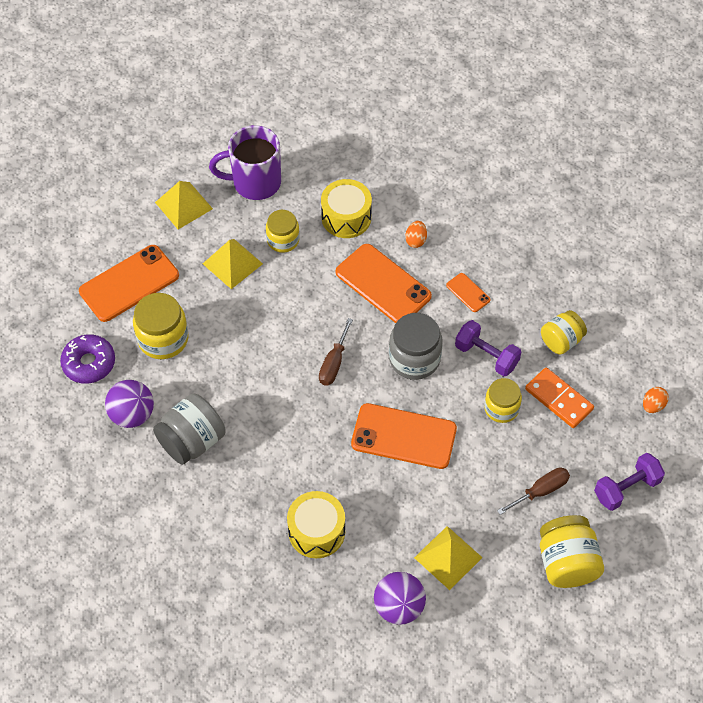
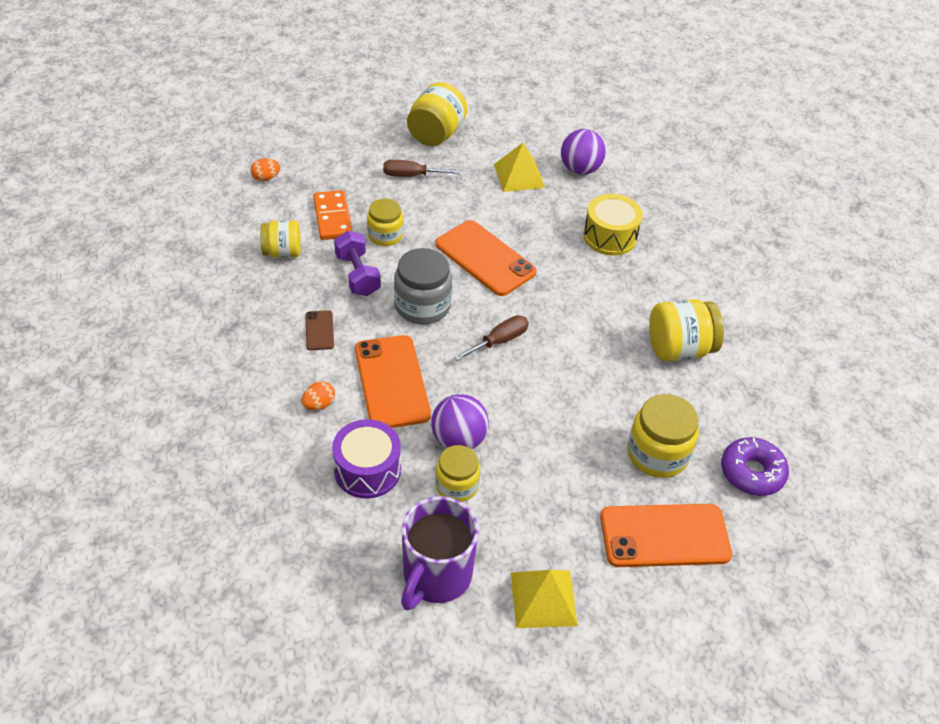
camera: 150 degrees left, 10 degrees down
purple ball [105,380,154,428] -> purple ball moved to [431,394,489,449]
grey jar [153,393,226,465] -> yellow jar [649,299,724,361]
yellow pyramid [203,239,263,289] -> none
purple mug [209,125,281,200] -> purple mug turned 90 degrees clockwise [401,496,479,610]
yellow drum [321,179,372,238] -> purple drum [332,419,401,499]
orange phone [446,273,491,312] -> brown phone [306,310,334,350]
purple dumbbell [594,453,665,511] -> none

